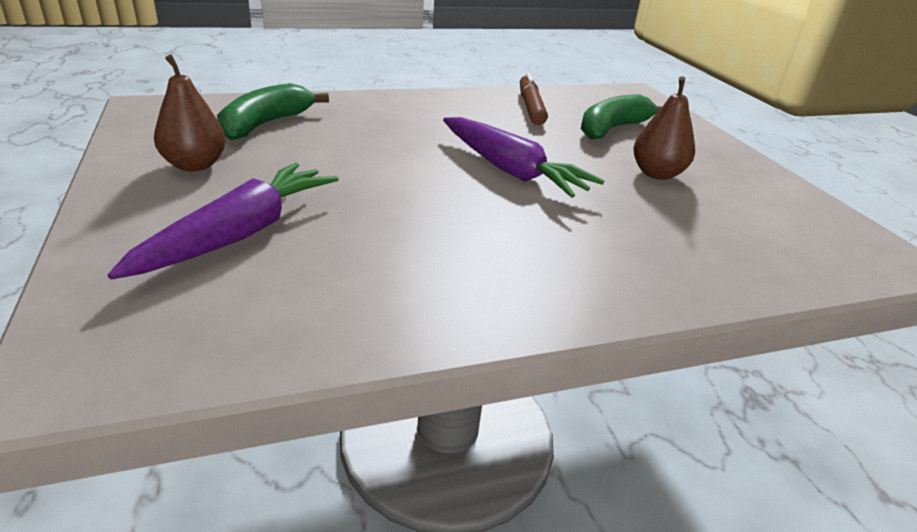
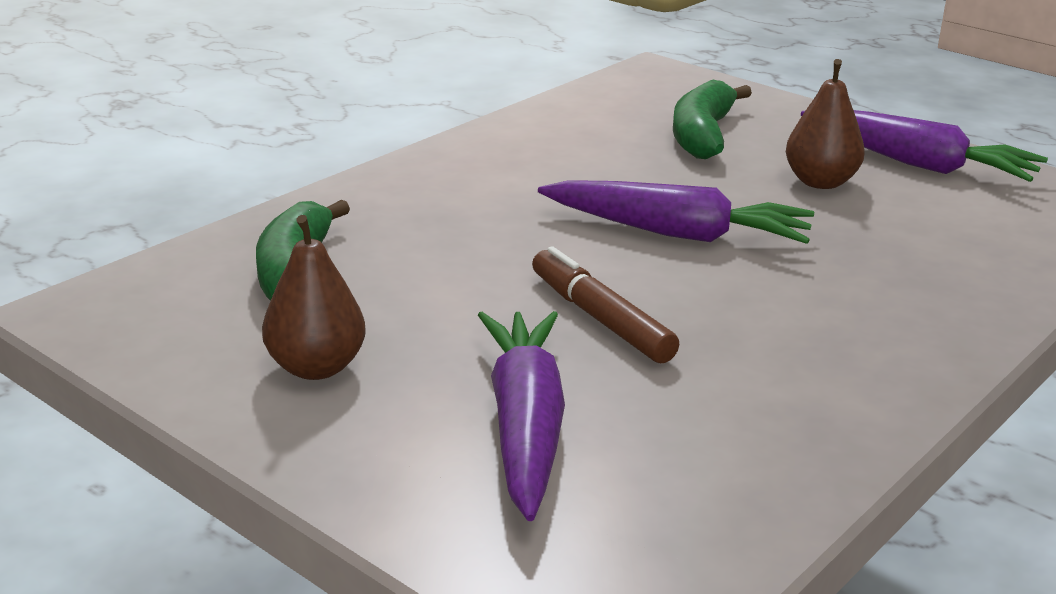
camera: 30 degrees left, 5 degrees down
brown marker [520,73,548,125] -> brown marker moved to [532,246,679,363]
none -> purple carrot [801,110,1048,182]

